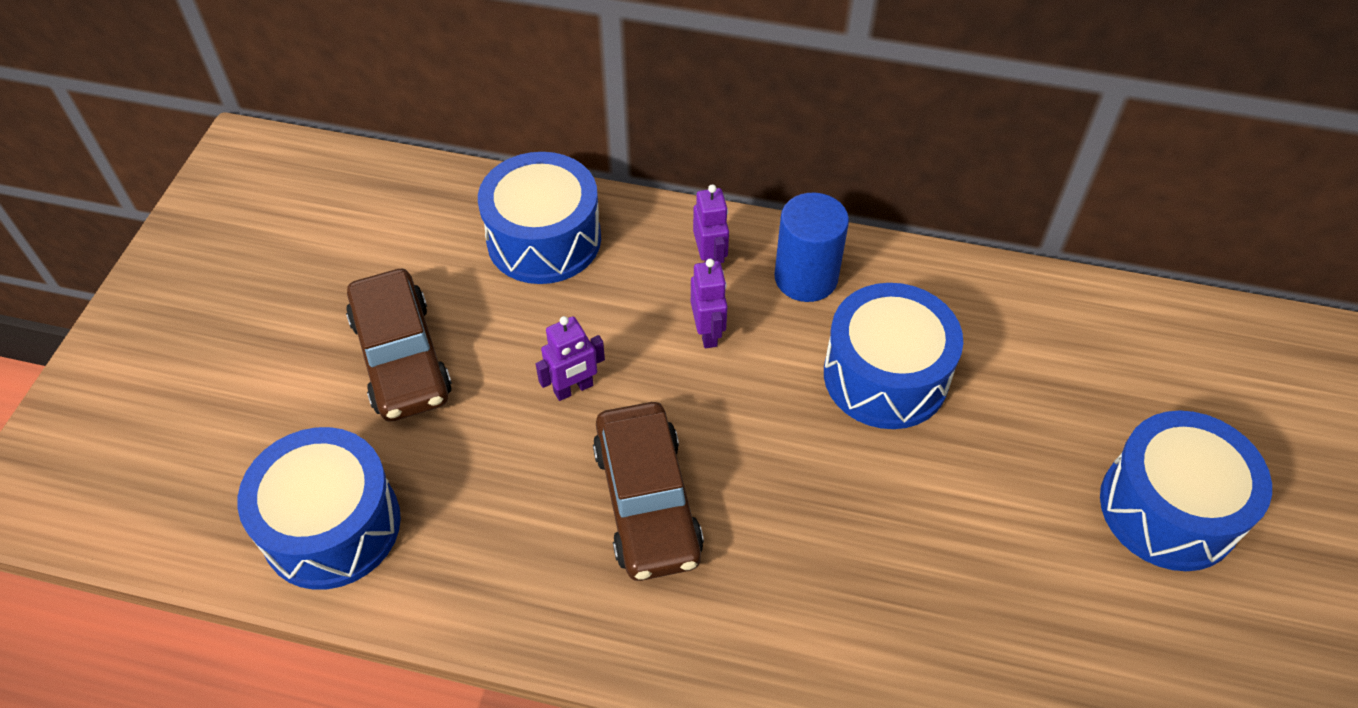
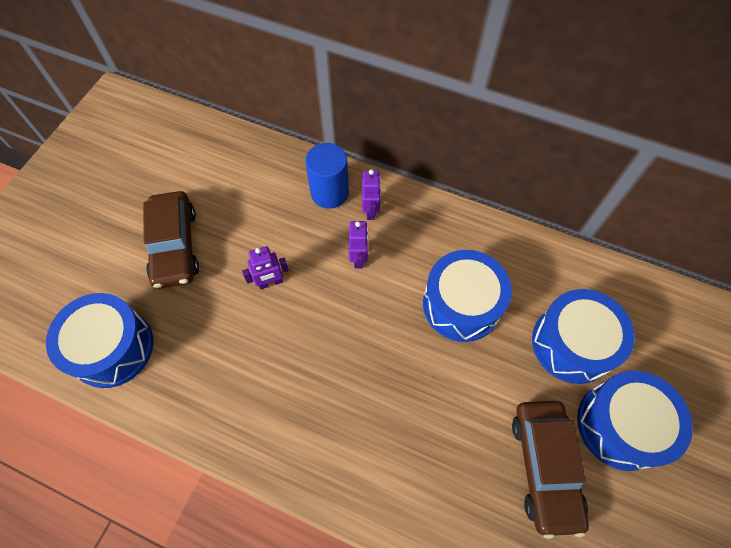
camera: 10 degrees right, 10 degrees up
blue drum [478,152,601,284] -> blue drum moved to [532,289,635,384]
brown car [593,402,704,581] -> brown car moved to [512,401,589,539]
blue cylinder [774,192,849,302] -> blue cylinder moved to [305,143,349,209]

